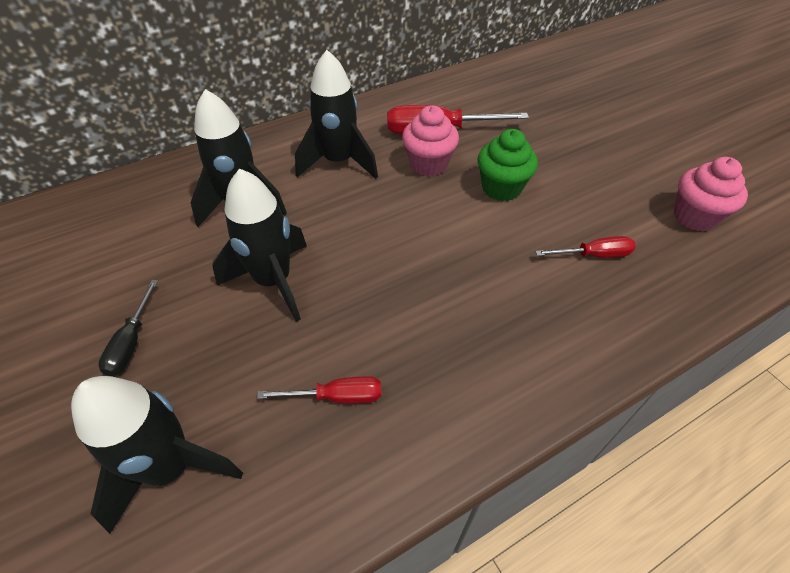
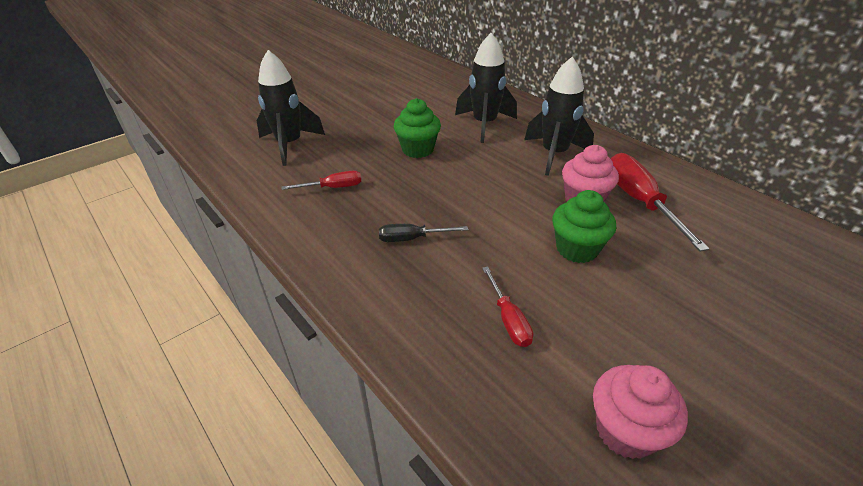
camera: 80 degrees right, 10 degrees down
black screwdriver [98,280,158,376] -> black screwdriver moved to [379,224,468,242]
black rocket [212,168,307,322] -> green cupcake [394,98,441,158]
red screwdriver [257,376,381,404] -> red screwdriver turned 90 degrees counterclockwise [281,171,361,190]

